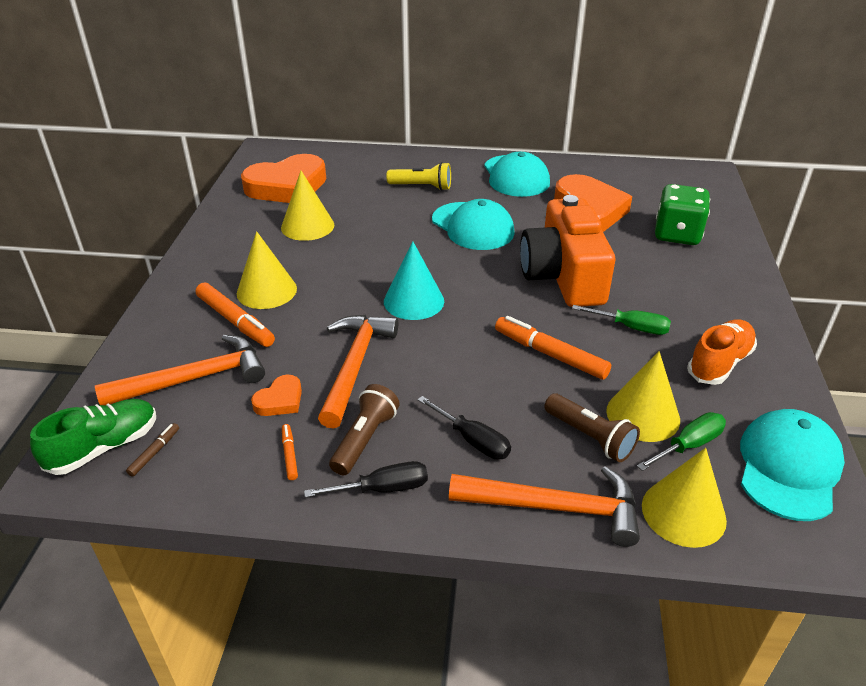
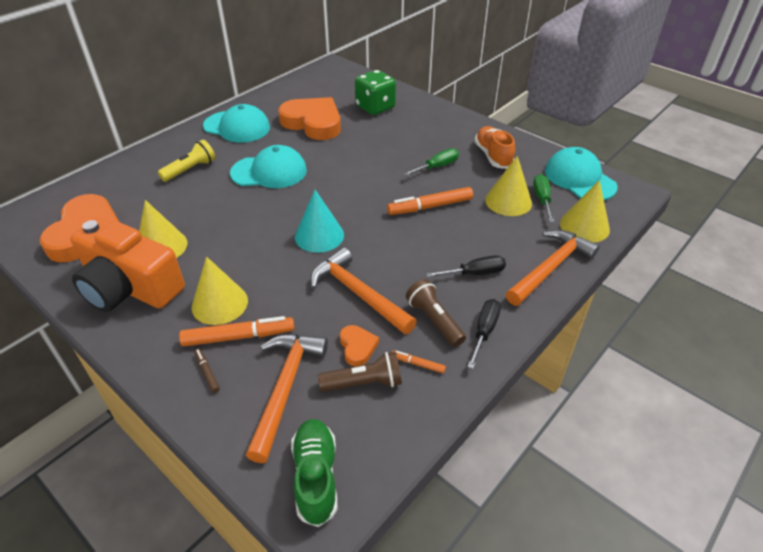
camera: 55 degrees left, 5 degrees up
brown marker [126,423,179,477] -> brown marker moved to [194,349,220,393]
orange camera [520,195,615,307] -> orange camera moved to [70,218,185,312]
brown flashlight [544,393,640,462] -> brown flashlight moved to [318,352,402,392]

